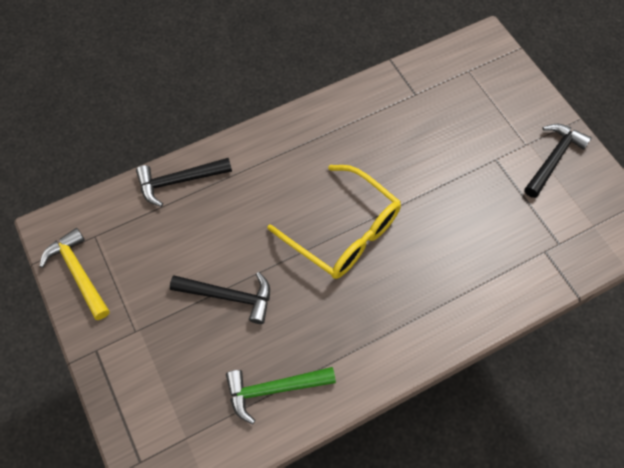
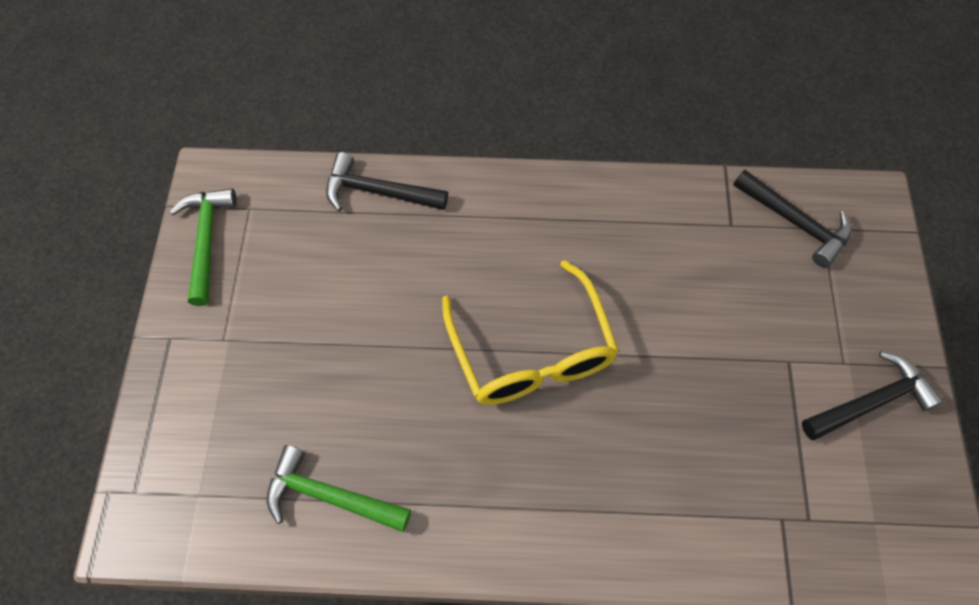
camera: 30 degrees right, 0 degrees up
yellow hammer [39,228,110,320] -> green hammer [170,188,237,306]
black hammer [170,272,270,324] -> black hammer moved to [733,170,852,268]

